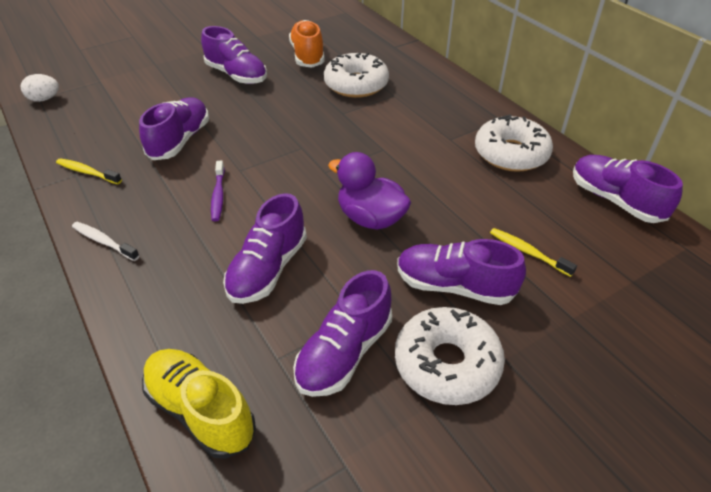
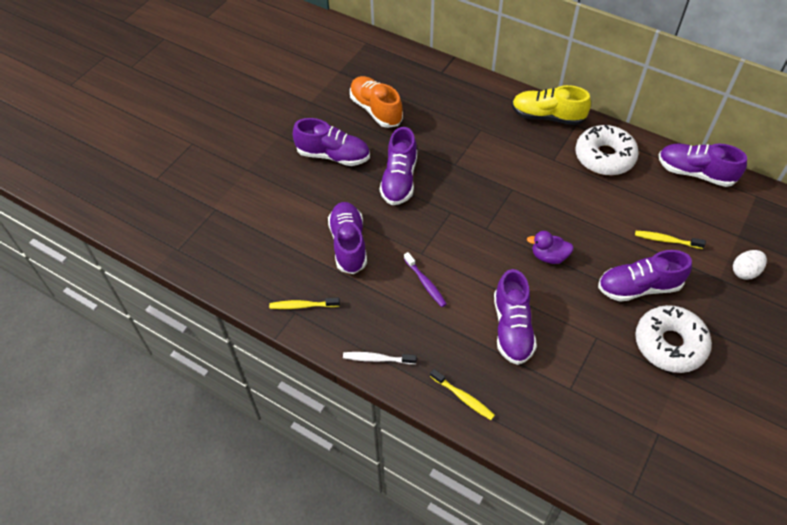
camera: 25 degrees left, 10 degrees up
white egg [21,74,59,102] -> white egg moved to [733,250,767,280]
yellow shoe [142,349,256,459] -> yellow shoe moved to [512,85,591,125]
purple shoe [293,270,392,397] -> purple shoe moved to [380,127,417,205]
white donut [324,53,389,98] -> none
purple duck [328,152,411,230] -> purple duck [527,231,574,264], size x0.64
none -> yellow toothbrush [430,369,495,420]

